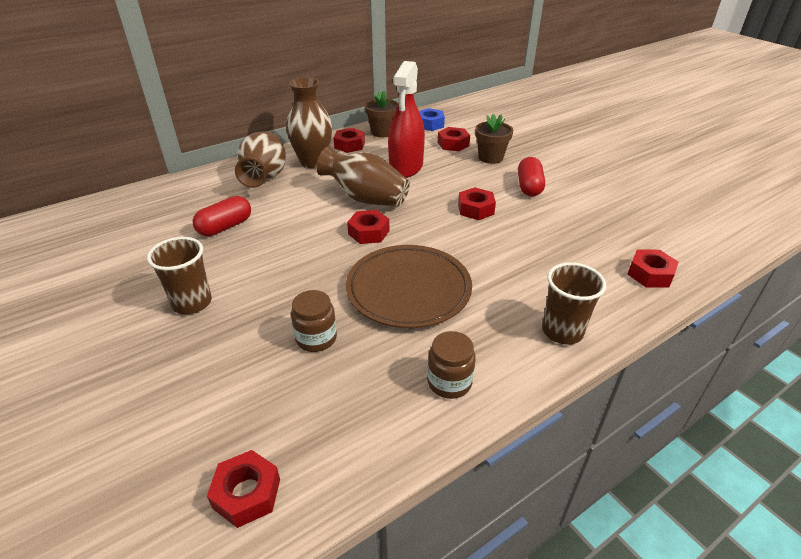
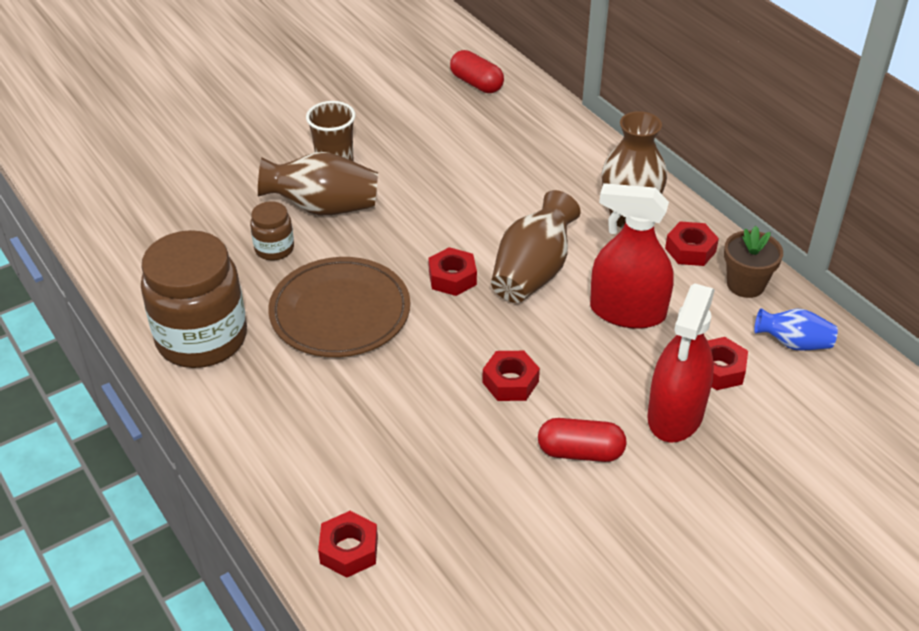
camera: 90 degrees right, 5 degrees up
red capsule [193,196,251,236] -> red capsule moved to [450,50,504,93]
red nut [207,450,280,528] -> none
brown vase [235,132,286,188] -> brown vase moved to [258,152,378,215]
blue nut [419,108,445,131] -> blue vase [754,308,838,351]
brown jar [427,331,476,399] -> brown jar [141,230,247,368], size x2.13
brown flower pot [475,113,513,164] -> red spray bottle [647,283,715,443]
brown cup [542,262,606,345] -> none

